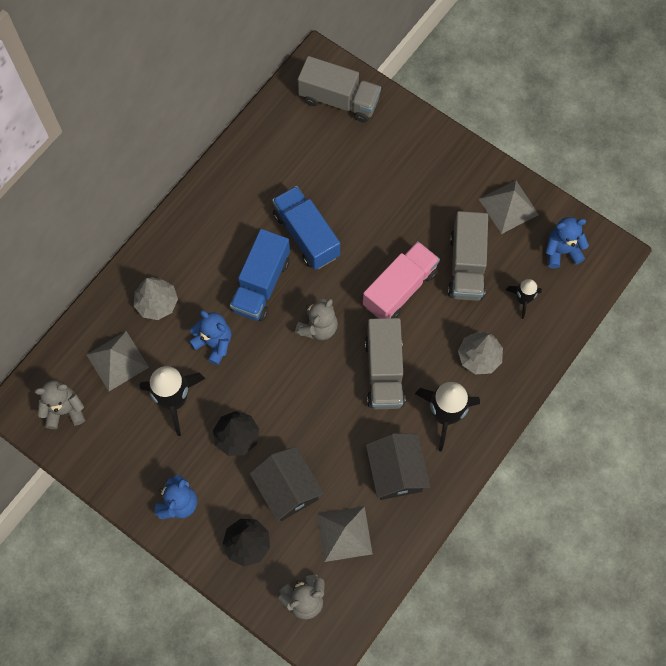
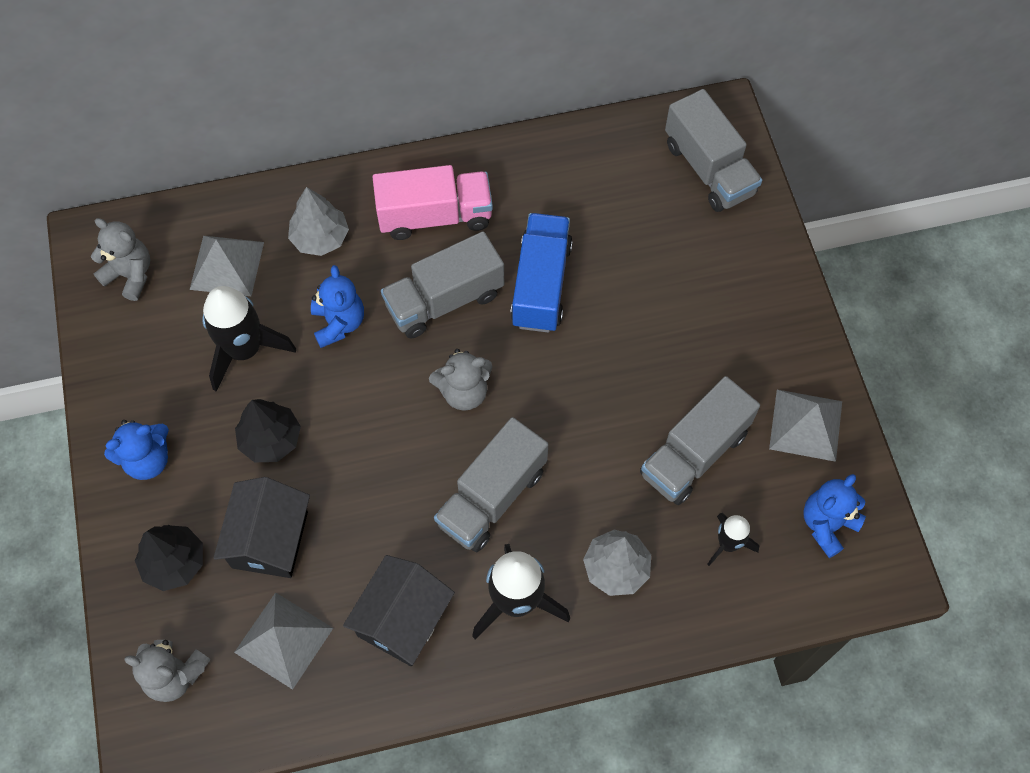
camera: 40 degrees right, 5 degrees down
blue truck [230,229,290,321] -> grey truck [381,231,504,339]
pink truck [363,241,440,319] -> pink truck moved to [372,165,493,240]
blue teddy bear [545,217,589,268] -> blue teddy bear turned 75 degrees counterclockwise [803,474,866,558]

